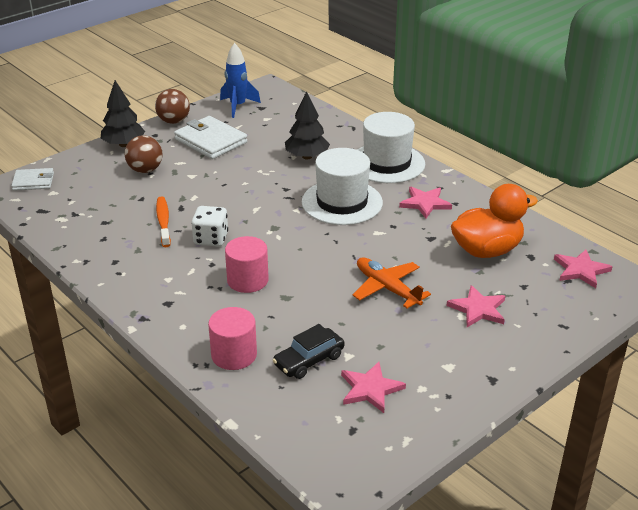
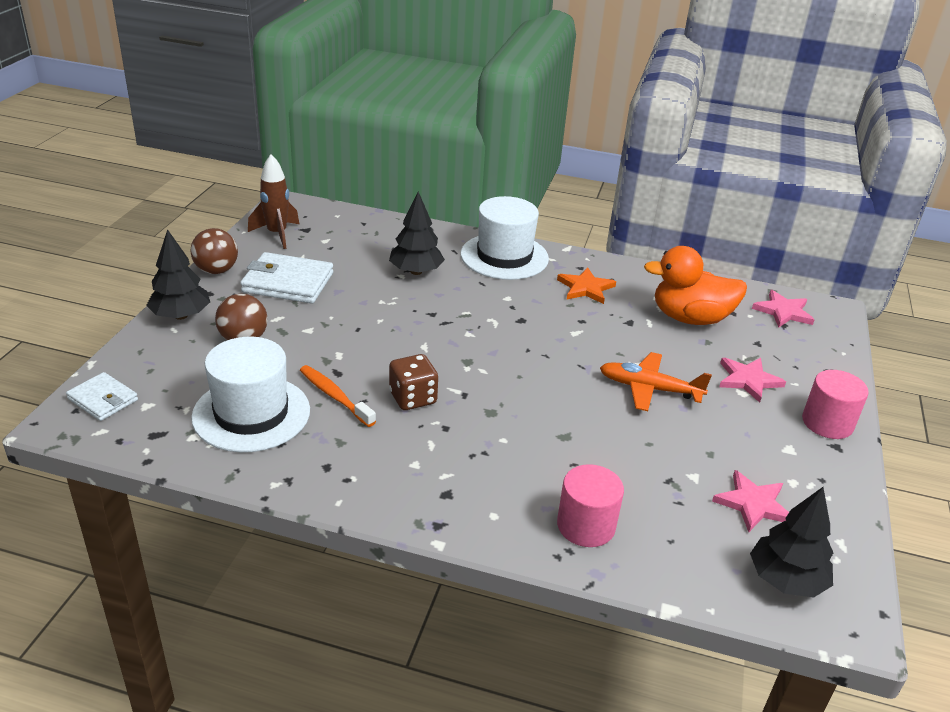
camera: 35 degrees left, 0 degrees up
white wallet [11,168,54,191] -> white wallet turned 75 degrees clockwise [66,372,138,421]
white dice [191,206,228,247] -> brown dice [389,354,438,410]
blue rocket [220,43,261,118] -> brown rocket [248,154,299,249]
pink cylinder [225,236,269,293] -> pink cylinder moved to [802,370,869,439]
black car [273,324,344,379] -> none
white hat [302,148,383,225] -> white hat moved to [191,337,310,452]
pink star [399,187,452,219] -> orange star [557,267,616,304]
orange duck [451,184,538,258] -> orange duck turned 120 degrees counterclockwise [644,246,747,325]
none -> black tree [750,487,833,598]

